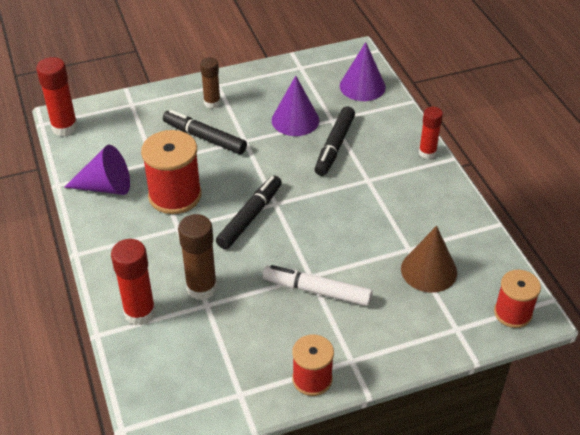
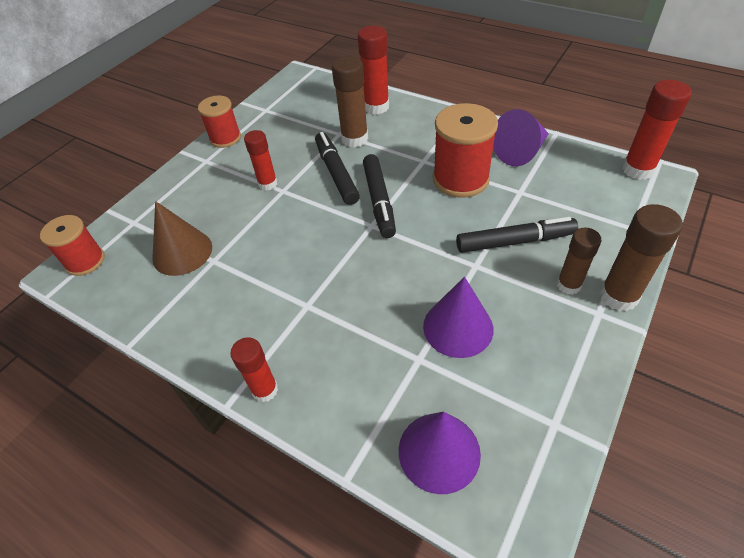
camera: 145 degrees right, 5 degrees up
white marker [263,265,372,306] -> red glue stick [244,130,277,190]
black marker [315,106,355,176] -> black marker moved to [315,132,360,205]
none -> brown glue stick [600,204,683,311]

